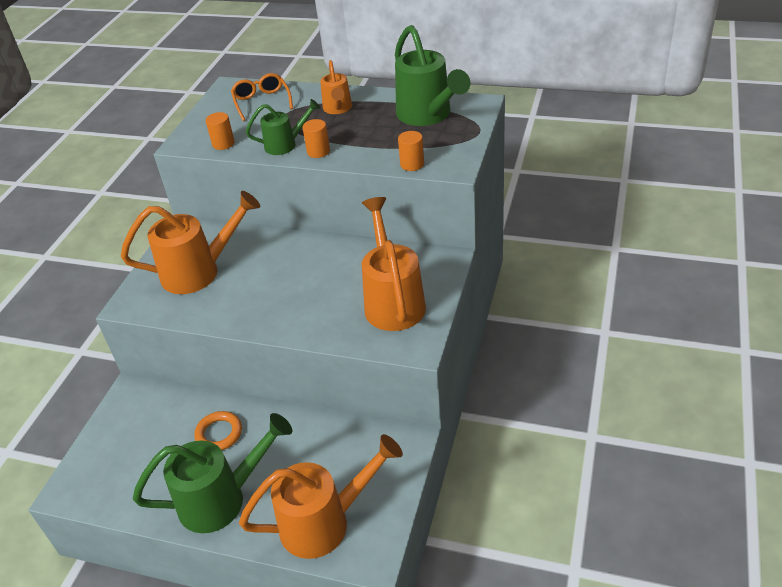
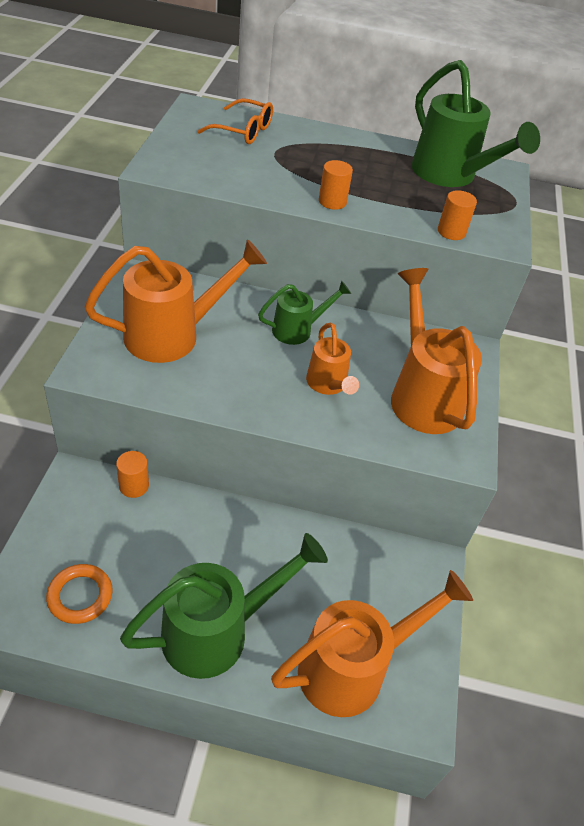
camera: 15 degrees left, 5 degrees up
orange ring [194,411,242,450] -> orange ring moved to [46,564,113,624]
orange cylinder [206,112,235,150] -> orange cylinder moved to [116,451,149,498]
orange glasses [231,73,293,121] -> orange glasses turned 135 degrees clockwise [198,98,273,144]
green watering can [246,99,321,155] -> green watering can moved to [258,281,351,345]
orange watering can [320,60,352,114] -> orange watering can moved to [306,323,359,395]

